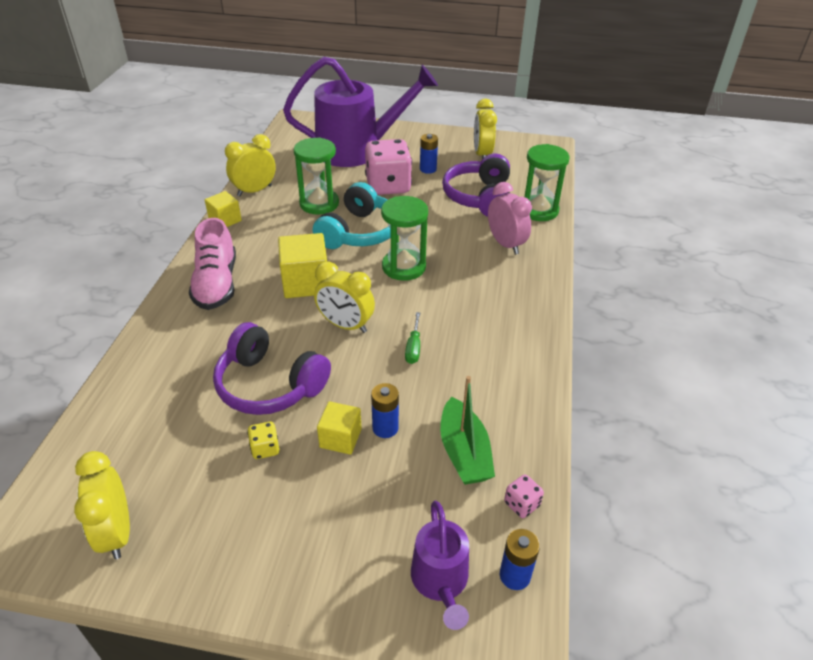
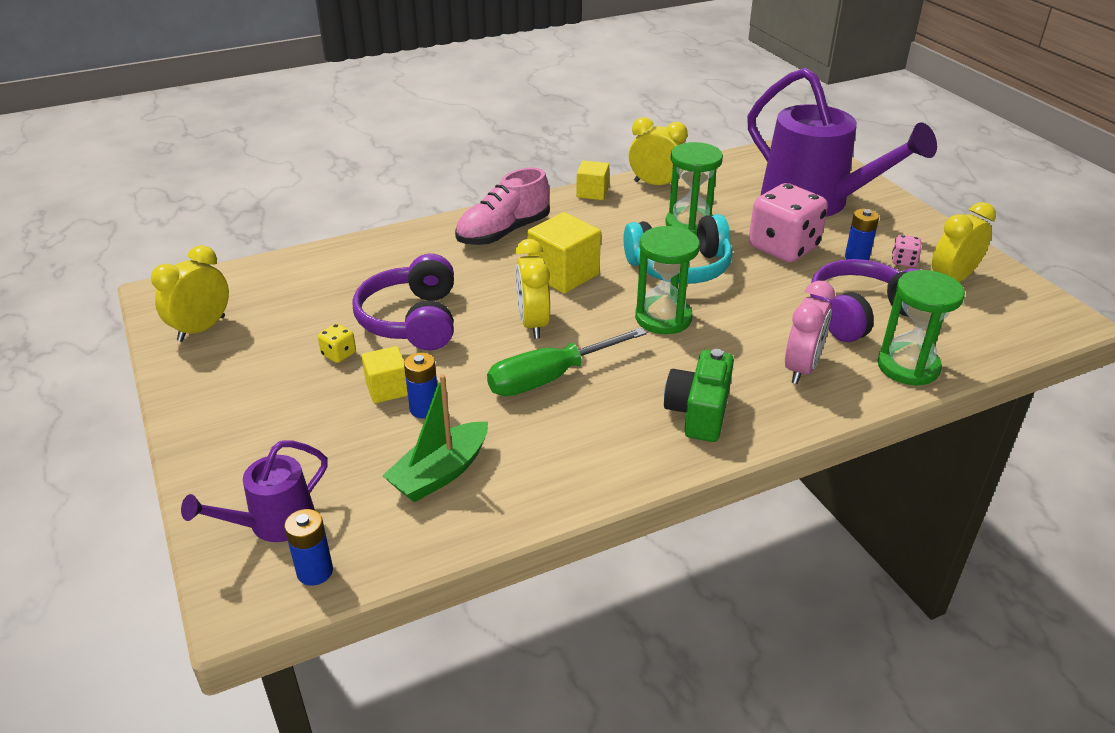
camera: 55 degrees right, 5 degrees down
green screwdriver [405,312,420,364] -> green screwdriver [487,327,647,396], size x2.02
pink dice [504,474,544,518] -> pink dice moved to [892,235,922,267]
none -> green camera [664,349,734,442]

